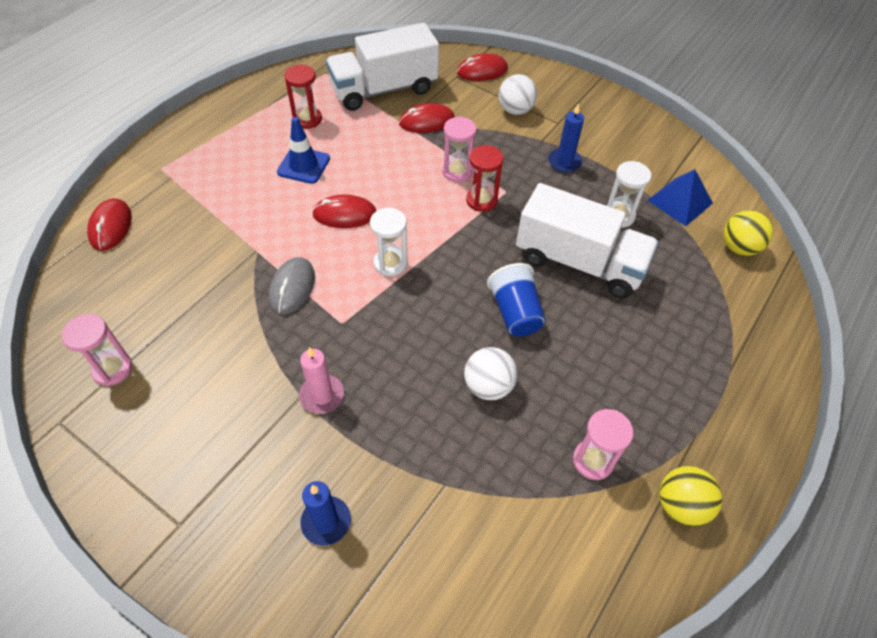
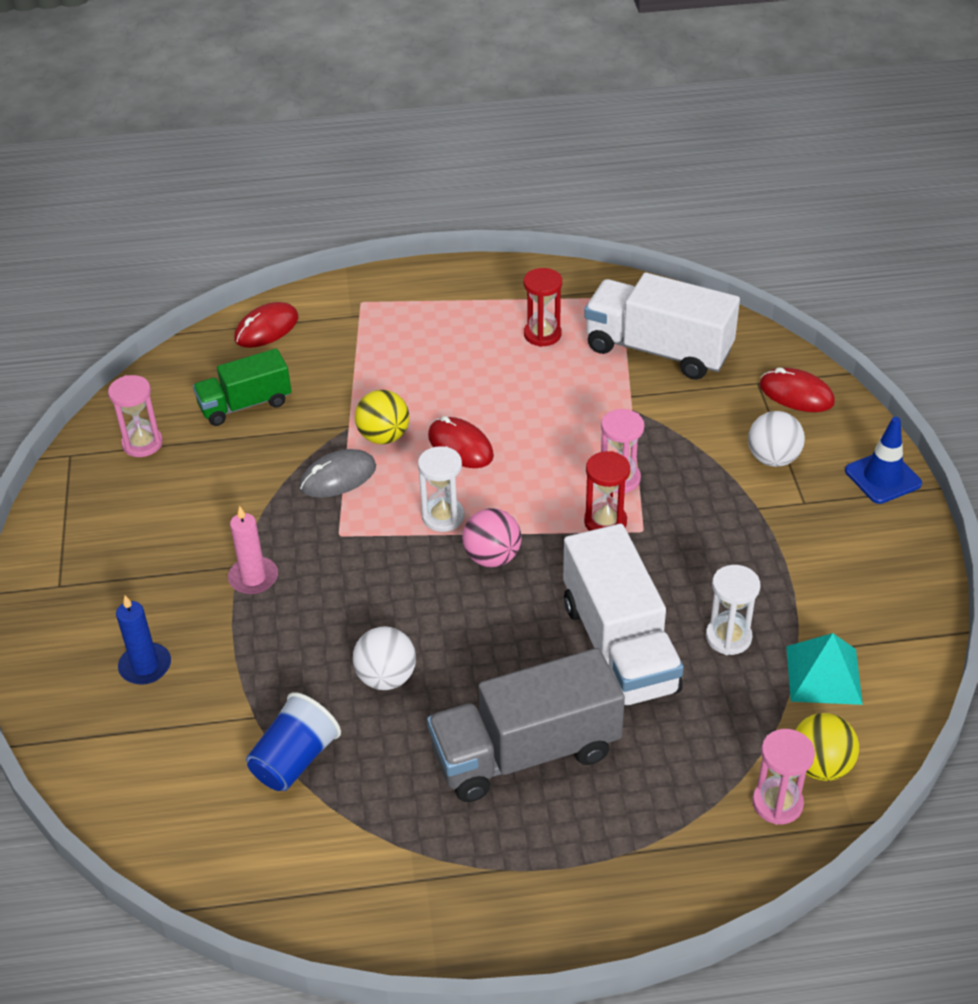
camera: 50 degrees right, 10 degrees down
blue traffic cone [277,117,330,184] -> blue traffic cone moved to [845,417,922,504]
red mouse [399,103,455,133] -> none
blue cup [487,263,546,336] -> blue cup moved to [246,692,341,791]
blue candle [548,103,584,173] -> none
pink hourglass [573,409,634,480] -> pink hourglass moved to [752,729,815,825]
blue pyramid [647,169,713,226] -> turquoise pyramid [786,633,863,705]
yellow ball [659,466,723,527] -> yellow ball moved to [355,390,409,444]
none -> green truck [193,348,292,426]
none -> grey truck [427,648,625,802]
none -> pink ball [462,508,522,567]

